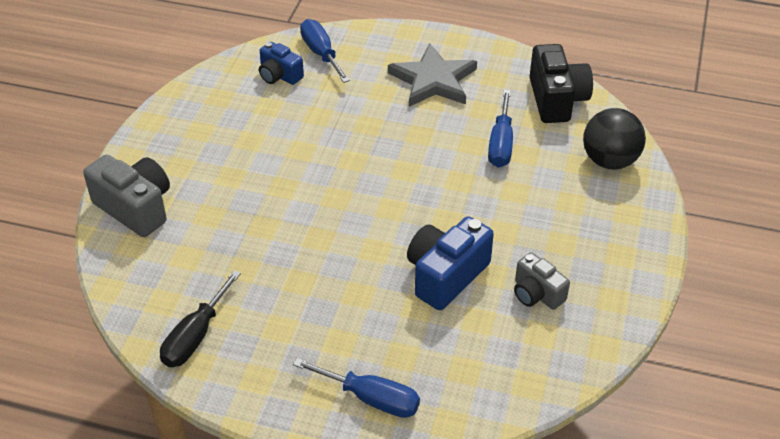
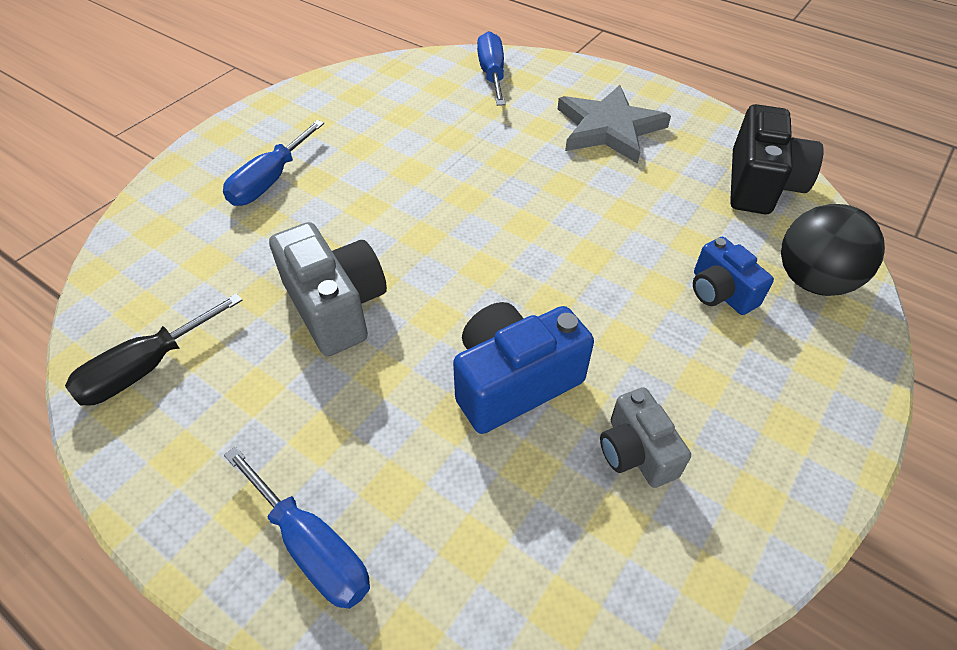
camera: 20 degrees right, 5 degrees up
grey camera [83,154,170,237] -> grey camera moved to [269,222,387,356]
blue camera [259,42,304,85] -> blue camera moved to [693,237,774,315]
blue screwdriver [488,90,513,168] -> blue screwdriver moved to [223,120,324,206]

